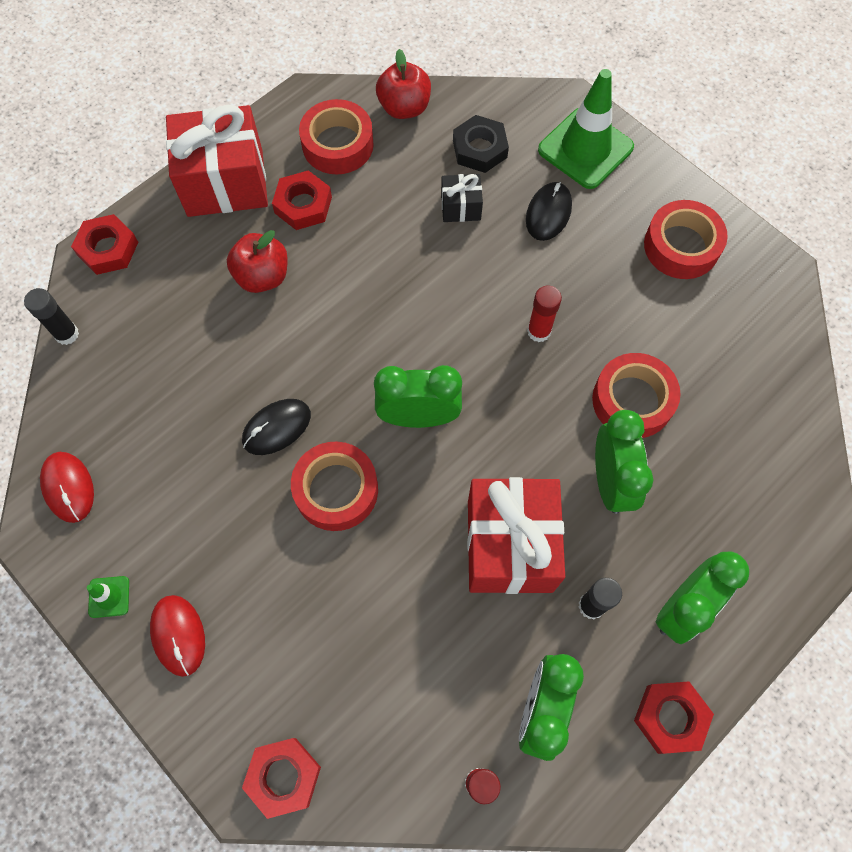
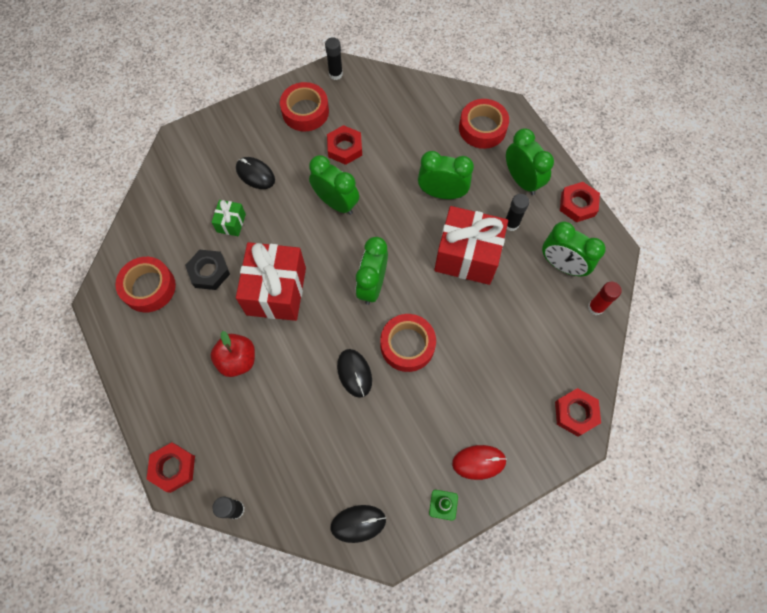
camera: 75 degrees left, 0 degrees up
red mouse [40,452,94,523] -> black mouse [330,505,386,543]
red gift [166,105,268,217] -> red gift moved to [236,242,306,321]
red nut [272,170,332,230] -> red nut moved to [327,125,362,165]
red apple [376,49,431,119] -> none
black gift [441,174,483,222] -> green gift [211,200,246,236]
black nut [453,115,509,173] -> black nut moved to [185,250,230,290]
red glue stick [527,285,562,342] -> green clock [309,155,359,215]
green traffic cone [538,69,634,189] -> none
red tape [592,353,681,438] -> red tape moved to [459,99,509,149]
none -> black glue stick [325,37,343,80]

